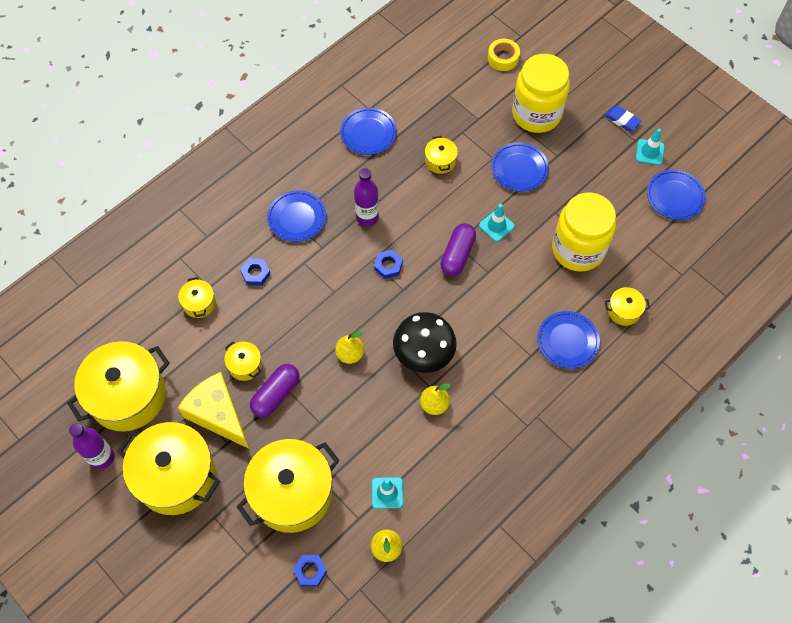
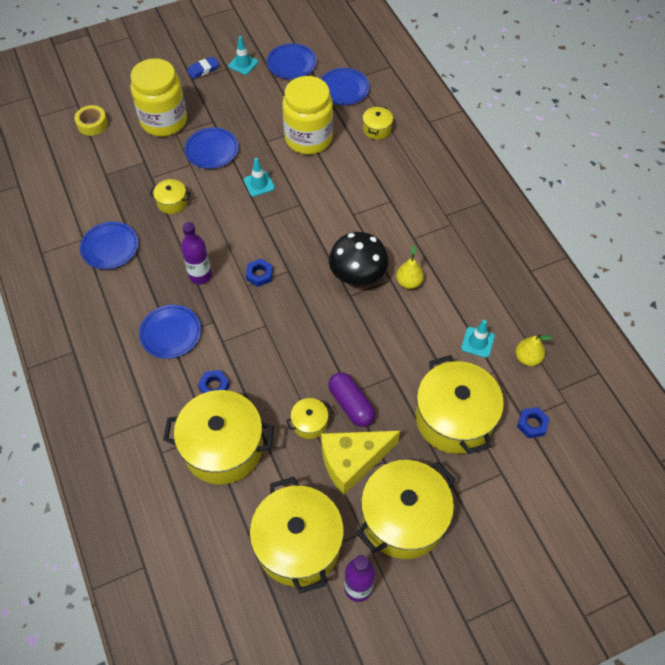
camera: 70 degrees left, 5 degrees down
yellow pot [178,277,216,318] -> yellow pot [163,390,274,484], size x2.23
yellow pear [335,331,364,364] -> none
purple capsule [440,223,476,276] -> none
blue plate [537,311,600,369] -> blue plate moved to [321,68,370,105]

